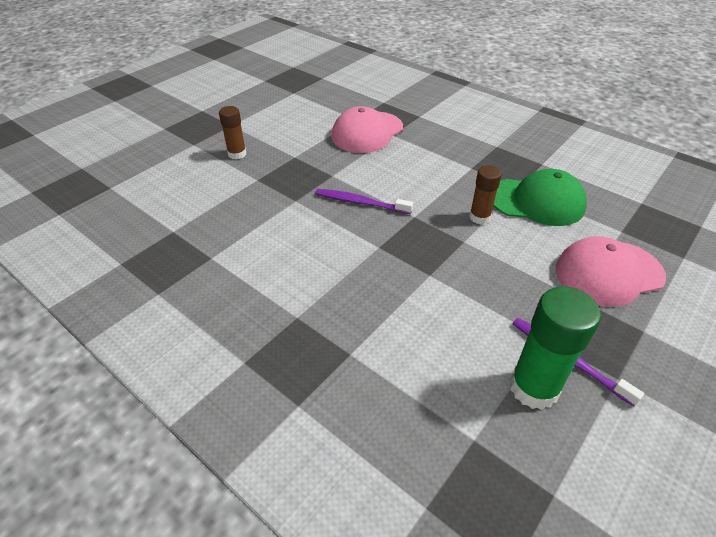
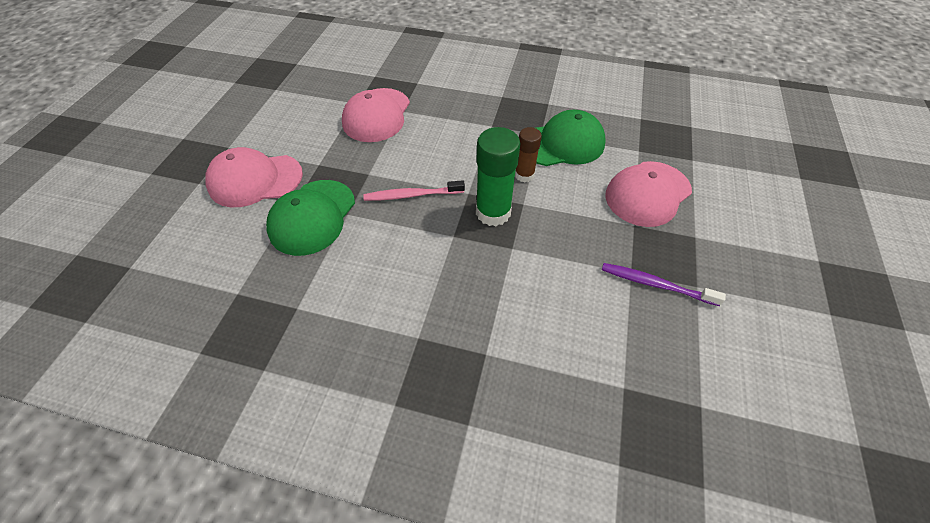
camera: 25 degrees left, 10 degrees up
brown glue stick [219,106,246,159] -> pink cap [205,147,303,207]
purple toothbrush [315,189,413,214] -> pink toothbrush [363,180,465,201]
green glue stick [510,286,601,410] -> green glue stick moved to [476,127,521,226]
none -> green cap [266,180,355,256]

